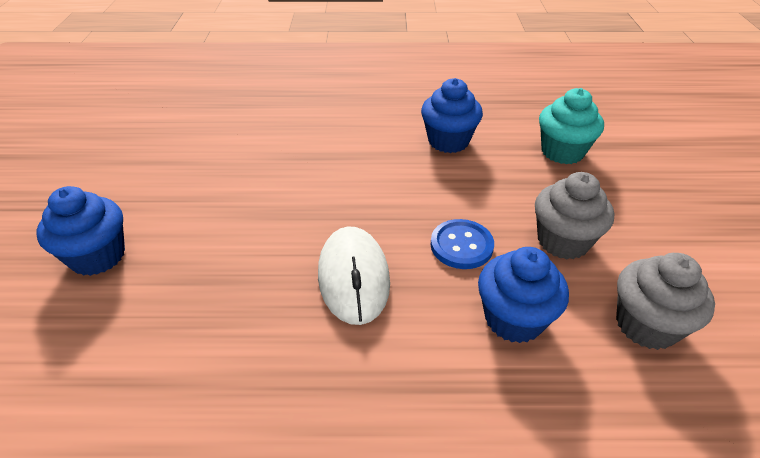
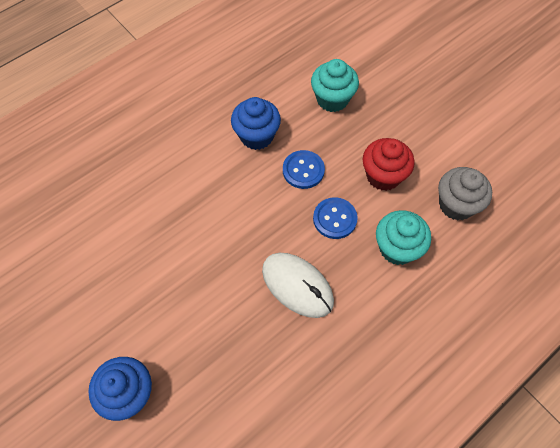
camera: 40 degrees left, 20 degrees up
blue cupcake [478,247,569,343] -> turquoise cupcake [376,210,431,265]
grey cupcake [535,172,614,259] -> red cupcake [363,138,415,191]
none -> blue button [283,150,325,189]

